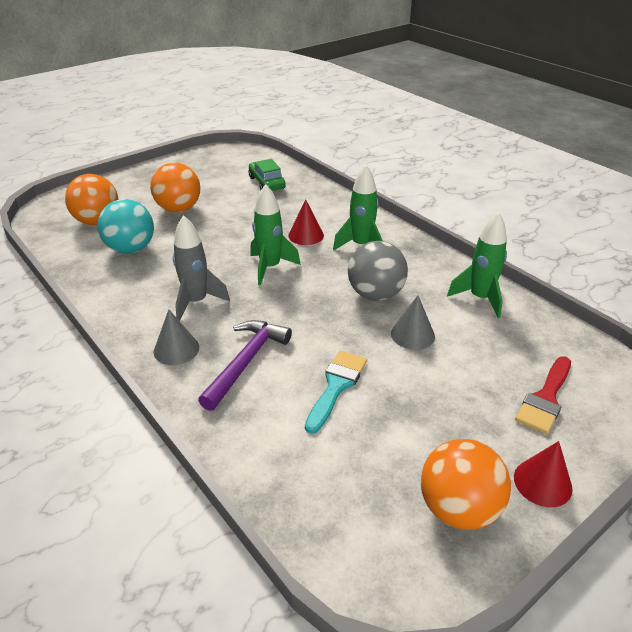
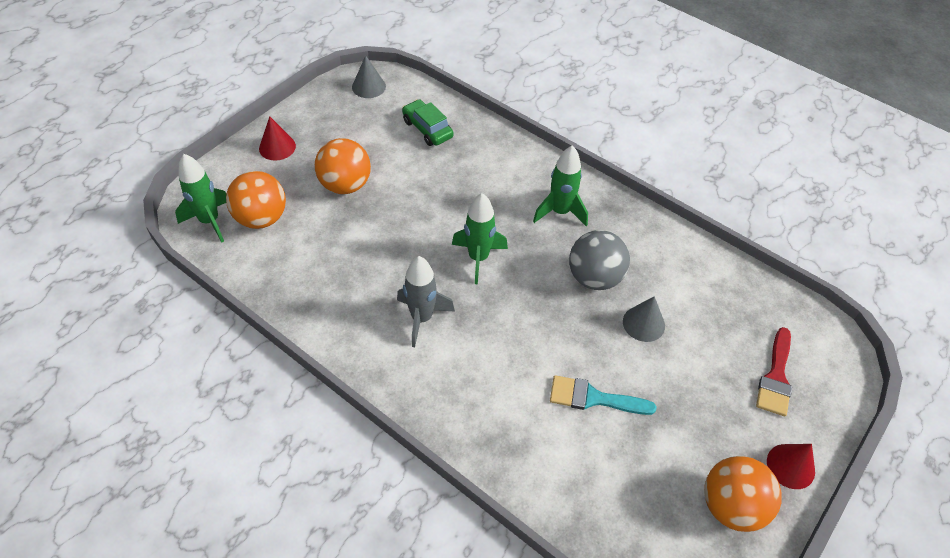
camera: 15 degrees left, 15 degrees up
turquoise ball [97,199,154,254] -> none
grey cone [154,310,199,365] -> grey cone moved to [352,55,386,98]
purple hammer [198,320,292,411] -> none
red cone [288,199,324,245] -> red cone moved to [259,116,296,161]
turquoise brush [305,350,367,434] -> turquoise brush turned 90 degrees counterclockwise [550,375,657,415]
green rocket [447,212,507,318] -> green rocket moved to [175,154,226,243]

